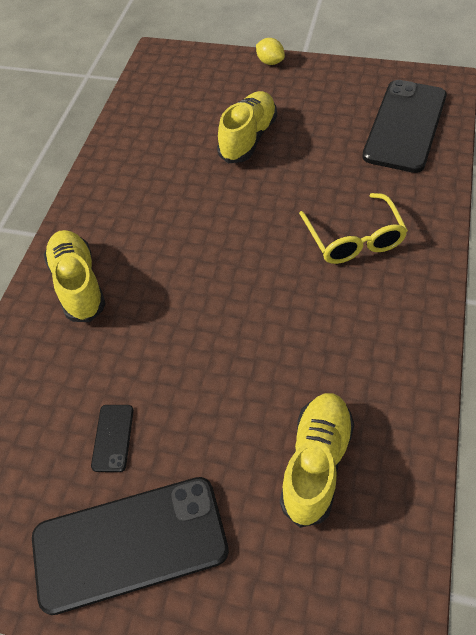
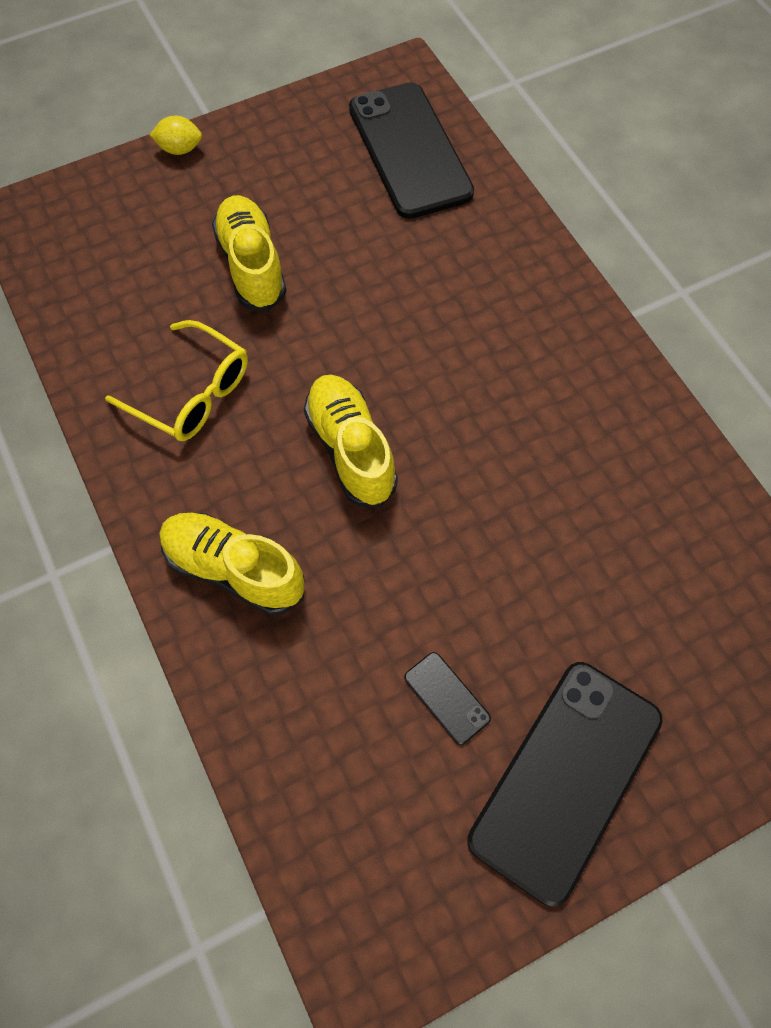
camera: 45 degrees left, 10 degrees up
yellow shoe [280,393,354,528] -> yellow shoe moved to [304,375,398,507]
yellow glasses [299,193,408,264] -> yellow glasses moved to [105,320,248,441]

